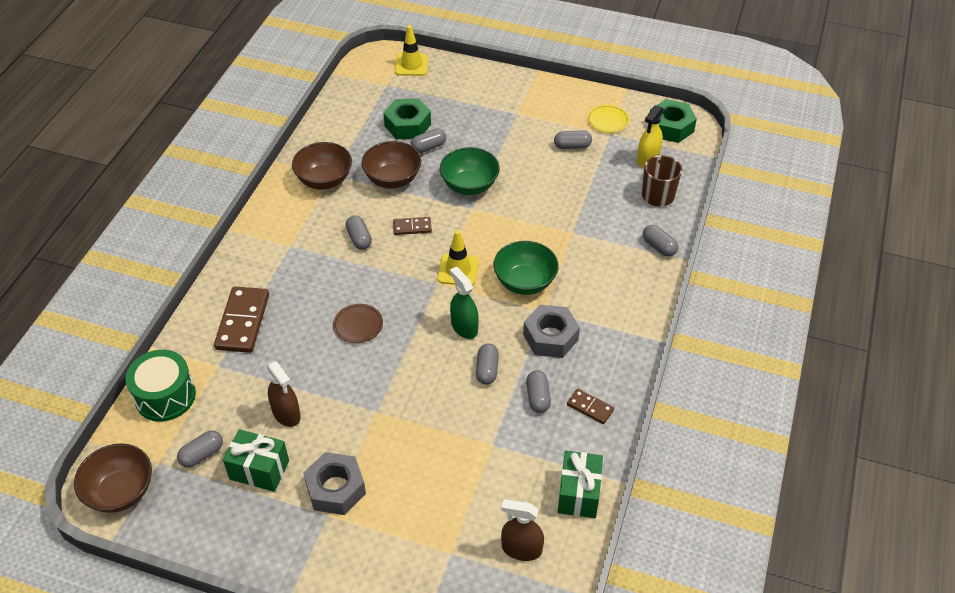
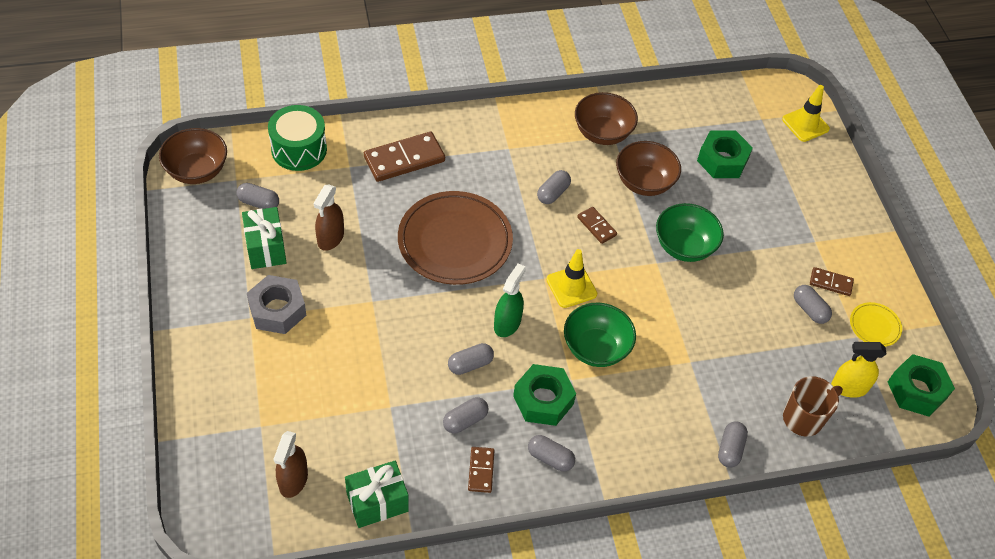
camera: 55 degrees right, 5 degrees up
brown plate [333,304,383,343] -> brown plate [398,191,513,285], size x2.25
grey capsule [411,128,446,153] -> grey capsule moved to [528,435,575,472]
brown spray bottle [501,499,544,561] -> brown spray bottle turned 150 degrees counterclockwise [274,431,308,498]
grey nut [523,305,580,358] -> green nut [513,364,576,426]
none -> brown domino [810,267,854,296]

